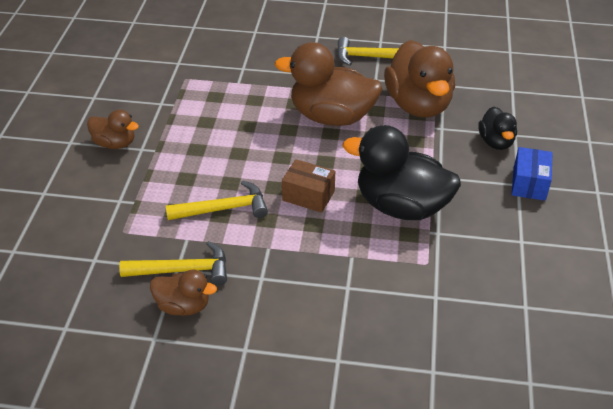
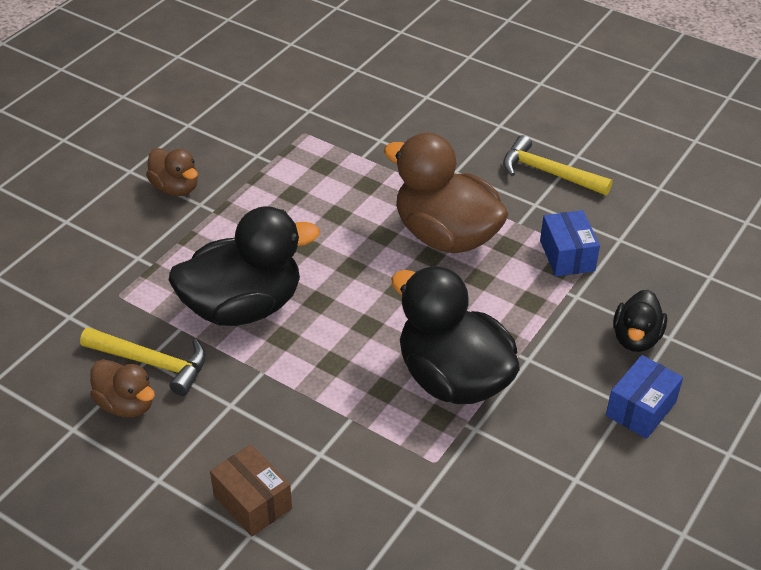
camera: 25 degrees right, 0 degrees up
yellow hammer [166,181,268,220] -> black duck [169,206,320,326]
brown box [282,159,335,213] -> brown box moved to [210,445,292,536]
brown duck [384,40,455,118] -> blue box [540,210,600,276]

